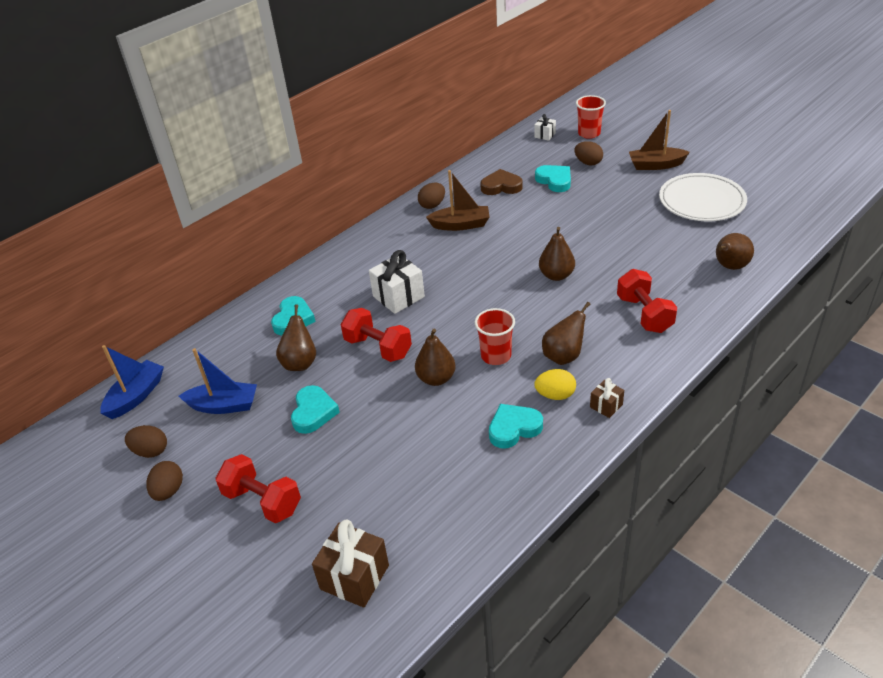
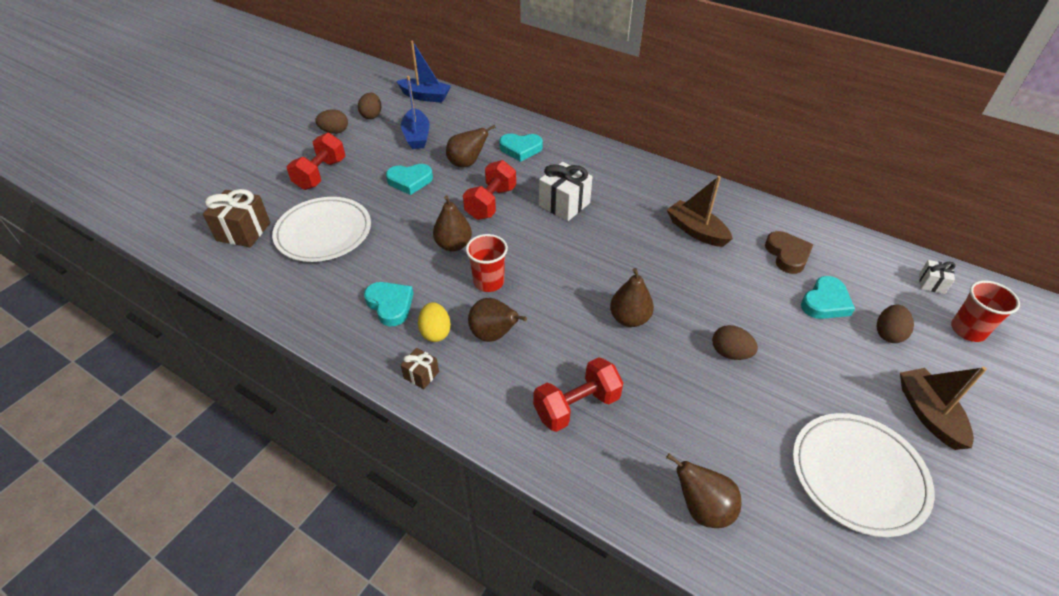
camera: 75 degrees right, 5 degrees up
brown egg [418,183,445,209] -> brown egg moved to [712,325,758,360]
brown boat [426,170,490,231] -> brown boat turned 150 degrees clockwise [667,176,733,247]
none -> white plate [272,197,371,262]

